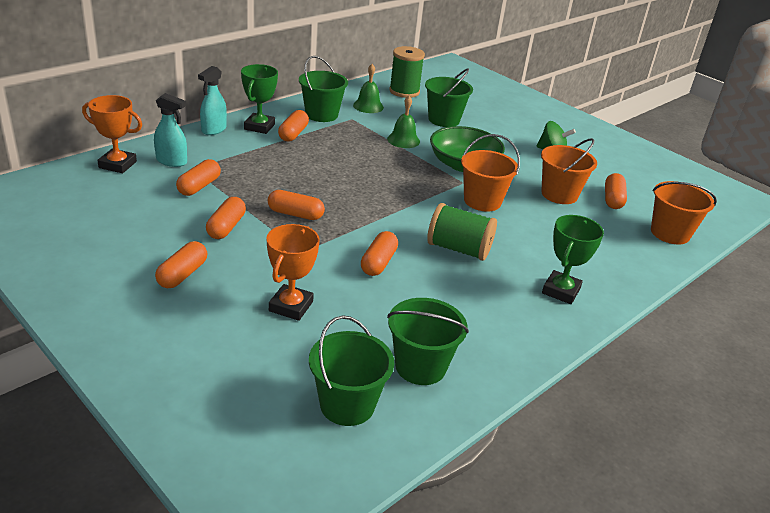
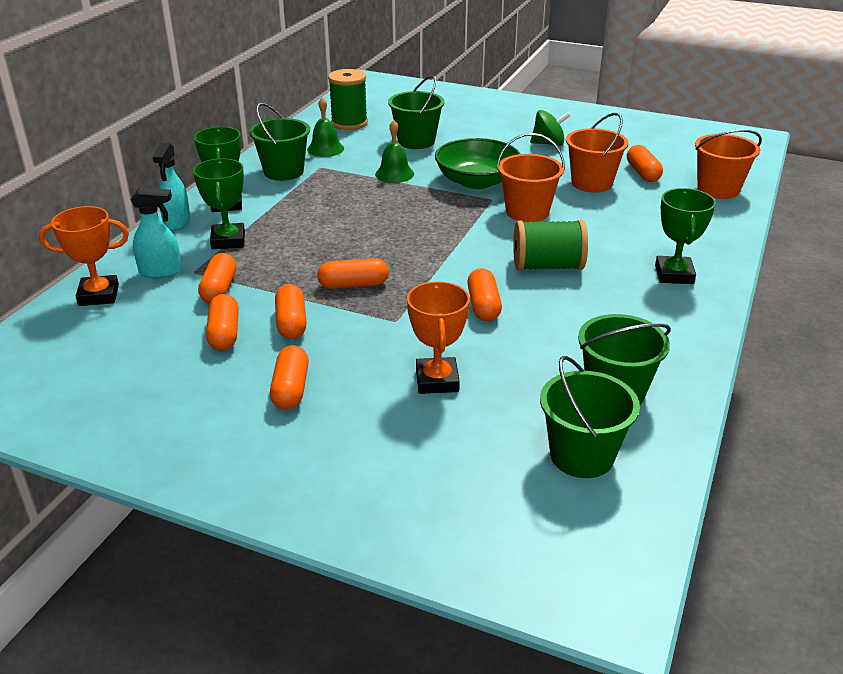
camera: 20 degrees left, 0 degrees up
orange capsule [278,110,309,142] -> orange capsule moved to [206,294,239,351]
none -> green trophy [193,158,245,249]

